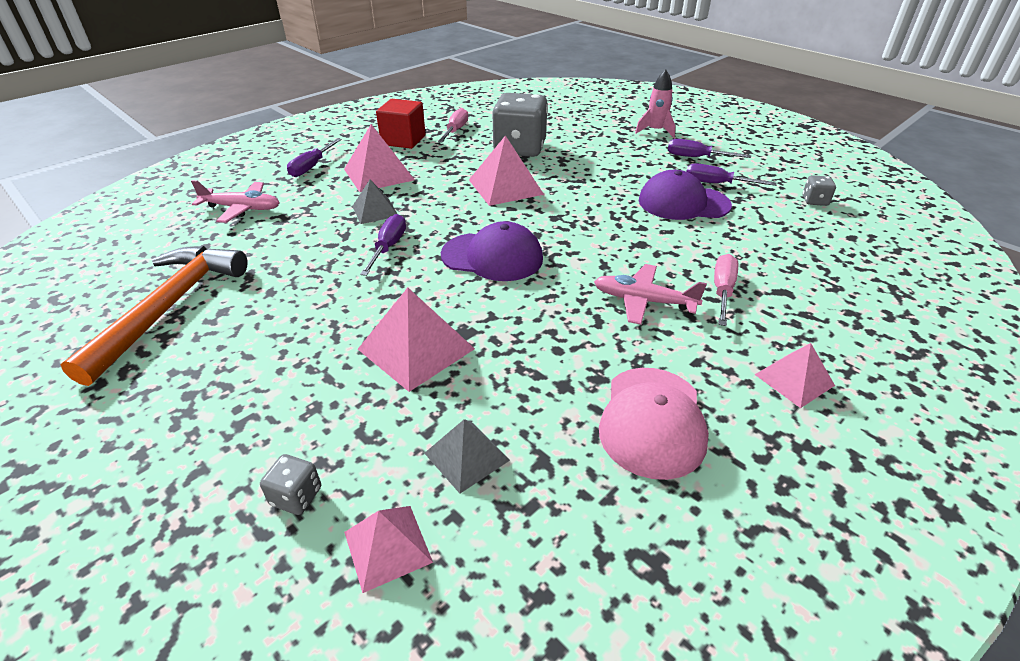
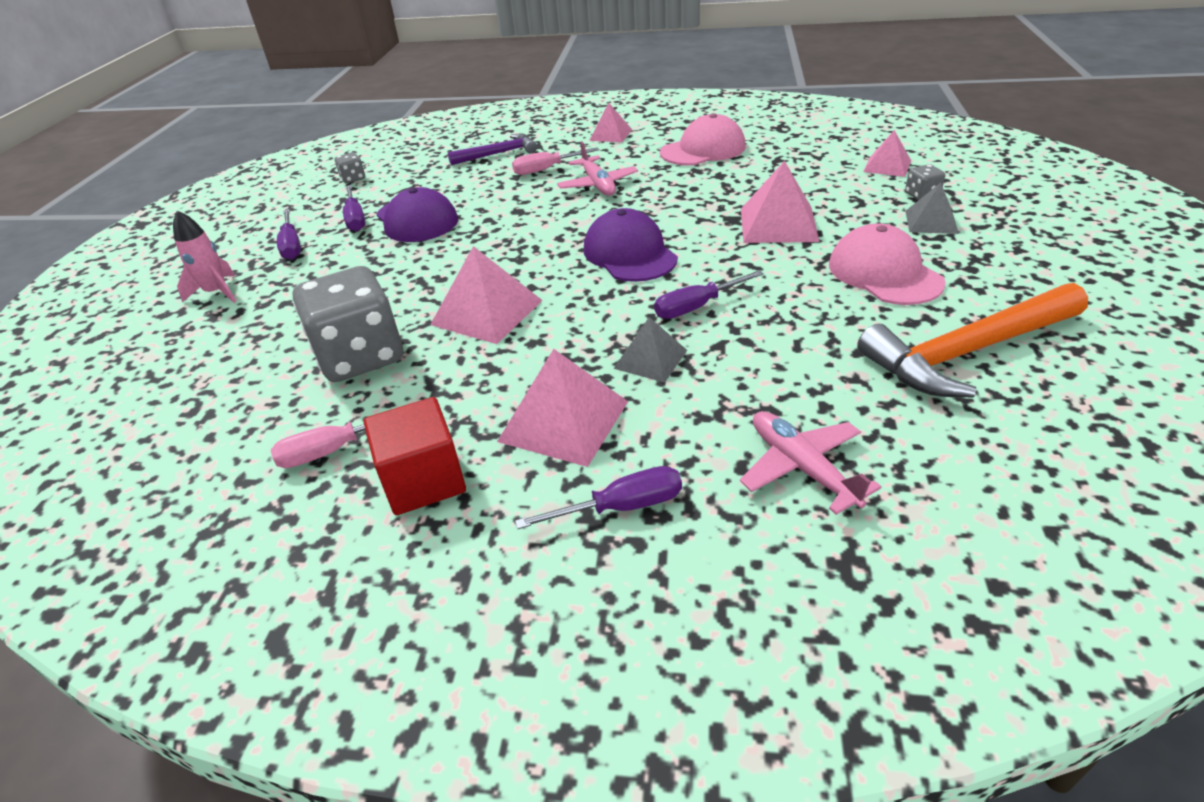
camera: 125 degrees left, 0 degrees up
grey pyramid [424,419,510,494] -> grey pyramid moved to [905,183,959,234]
none -> purple hammer [448,134,537,165]
none -> pink cap [829,223,946,305]

